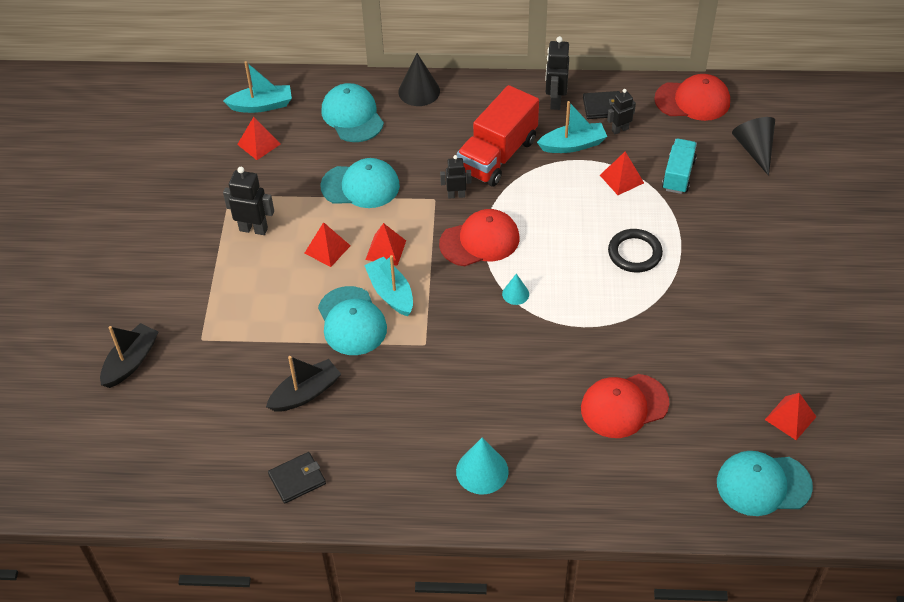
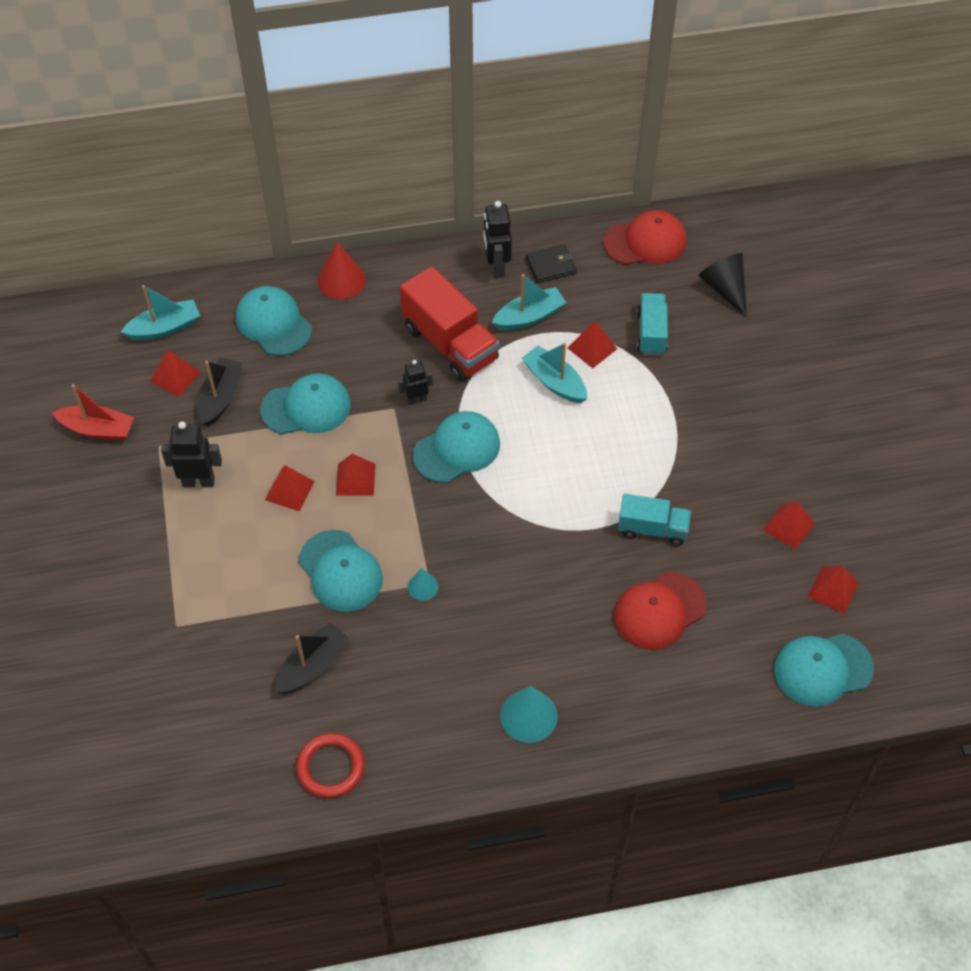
camera: 15 degrees left, 5 degrees up
black boat [100,323,158,388] -> black boat moved to [198,358,242,427]
black wallet [268,452,326,504] -> red ring [296,733,365,798]
turquoise boat [364,255,413,317] -> turquoise boat moved to [522,343,587,403]
black cone [398,53,440,106] -> red cone [318,242,366,299]
red cap [439,209,519,266] -> turquoise cap [413,411,500,483]
red truck [457,85,539,187] -> red truck turned 60 degrees counterclockwise [400,266,499,382]
turquoise cone [502,274,529,305] -> turquoise cone moved to [407,568,438,601]
black robot [607,89,636,134] -> none
black ring [608,229,663,273] -> none
none -> red boat [52,384,134,441]
none -> turquoise truck [618,494,691,546]
none -> red pyramid [763,501,815,550]

